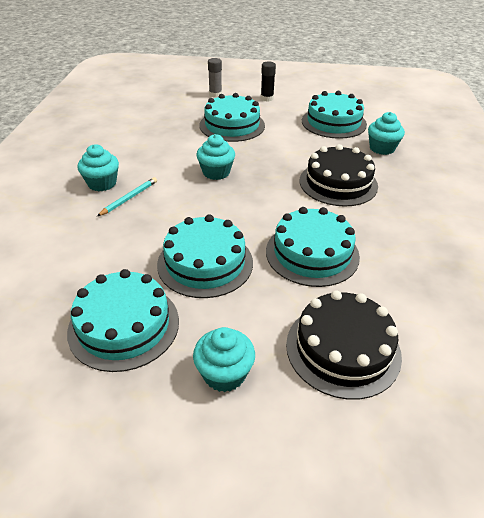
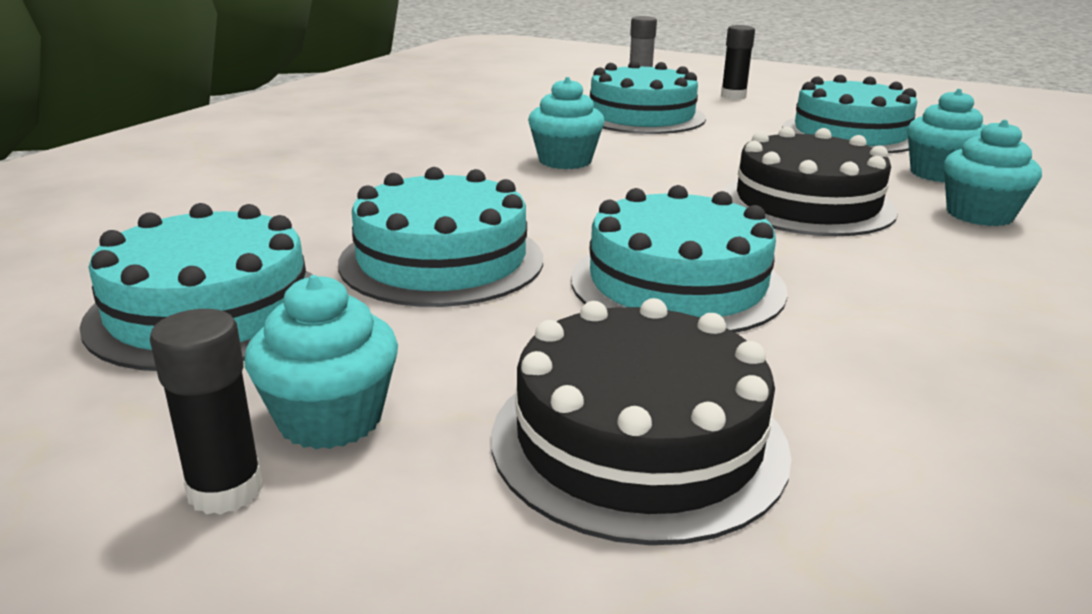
camera: 20 degrees right, 15 degrees down
turquoise cupcake [77,144,119,192] -> turquoise cupcake moved to [944,120,1042,226]
turquoise pencil [97,177,157,216] -> none
none -> black glue stick [150,309,263,515]

